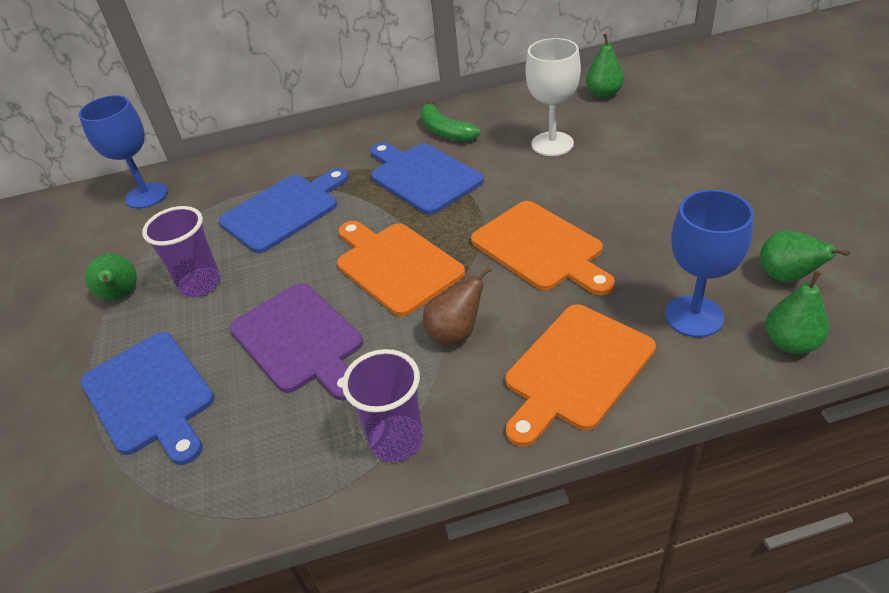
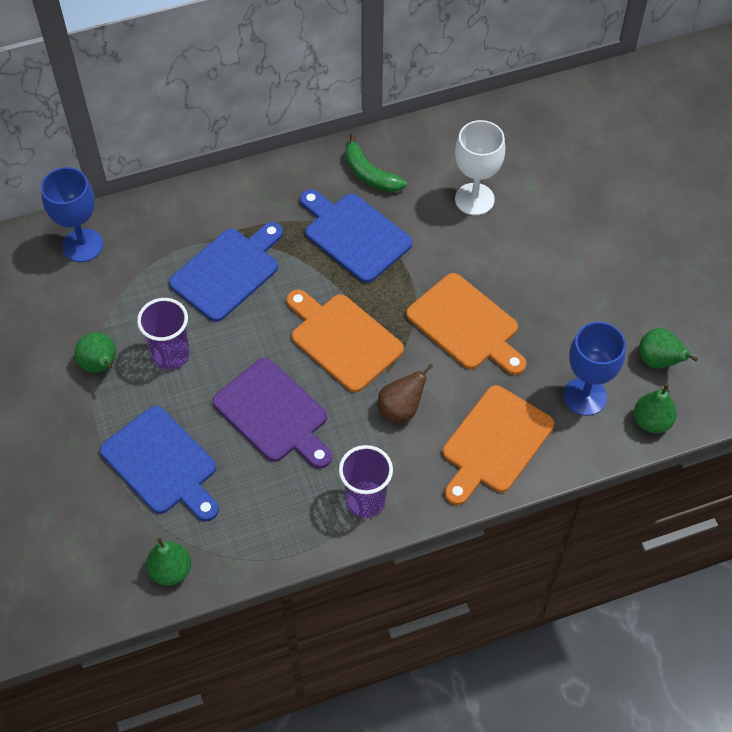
camera: 10 degrees left, 15 degrees up
green pear [586,33,624,98] -> green pear moved to [146,537,191,586]

